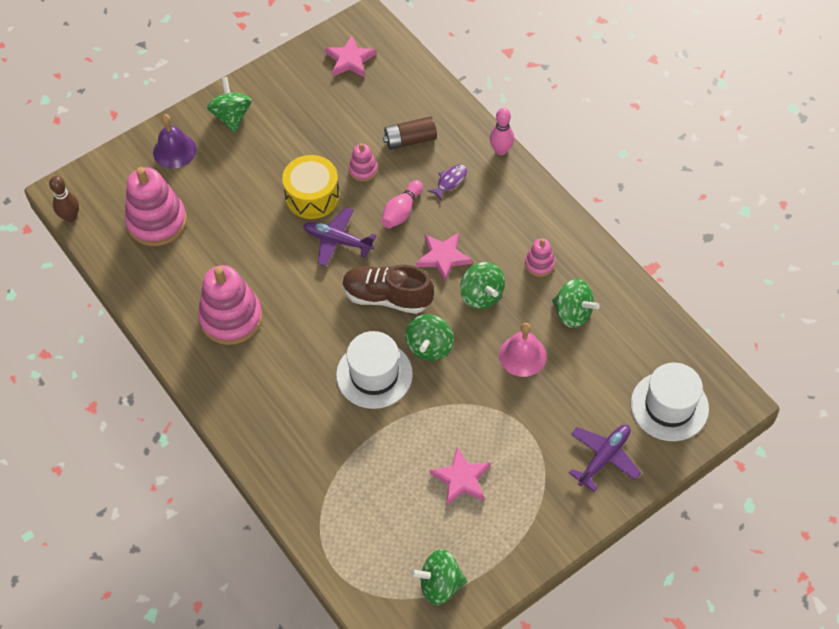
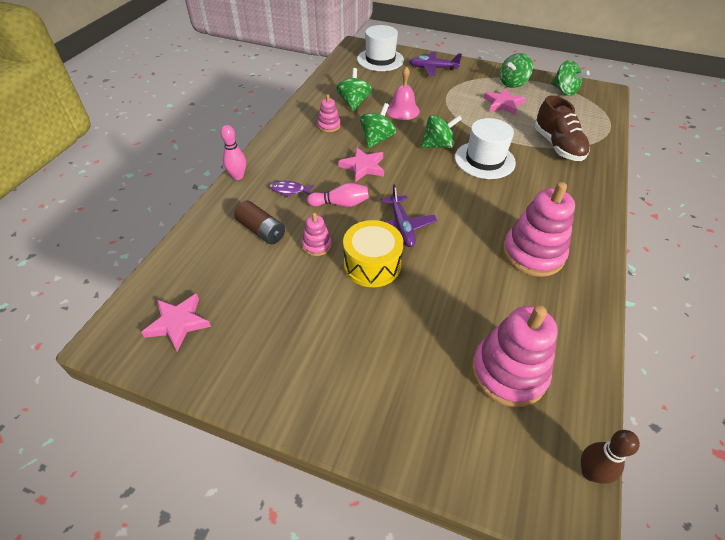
camera: 125 degrees left, 10 degrees down
purple bell [153,114,197,169] -> none
green spinning top [207,77,252,133] -> green spinning top moved to [500,53,533,88]
brown shoe [343,265,434,314] -> brown shoe moved to [534,95,590,161]

